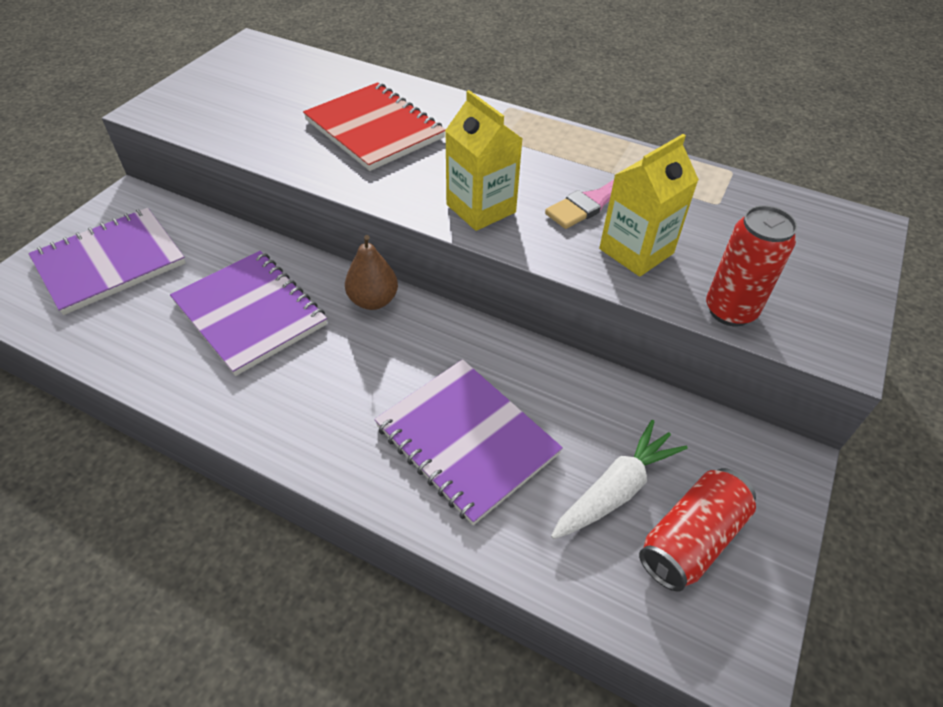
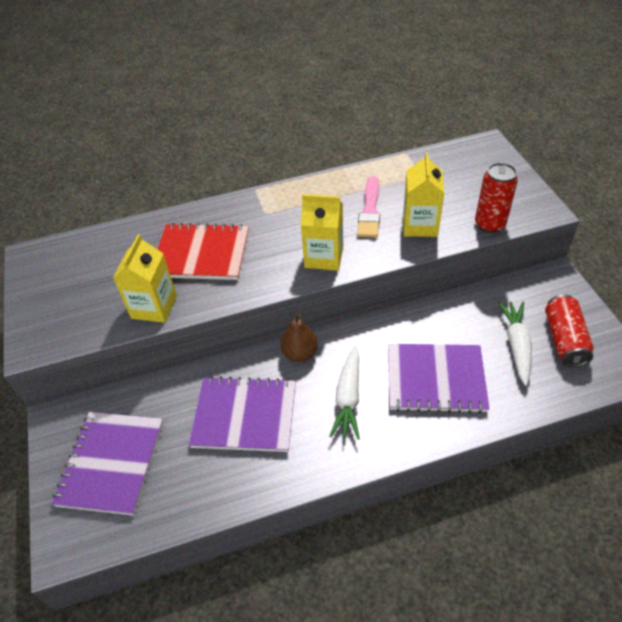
camera: 40 degrees left, 0 degrees up
none -> yellow carton [113,234,177,323]
none -> white carrot [330,346,360,440]

